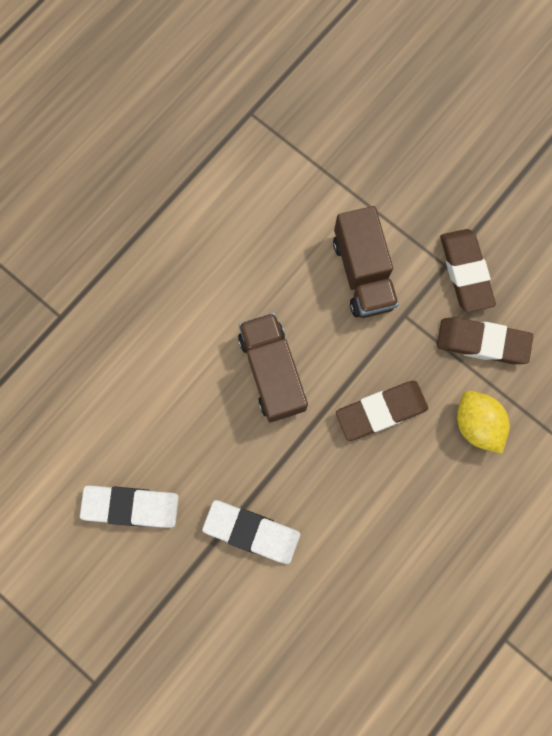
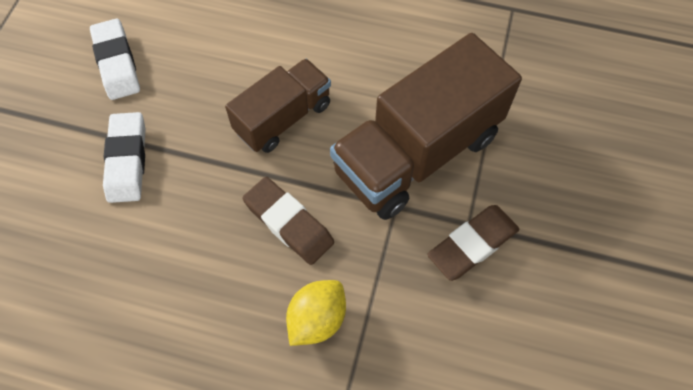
camera: 65 degrees right, 15 degrees down
brown truck [333,206,399,318] -> brown truck [330,33,522,220], size x1.69
brown eraser [437,317,533,364] -> none

